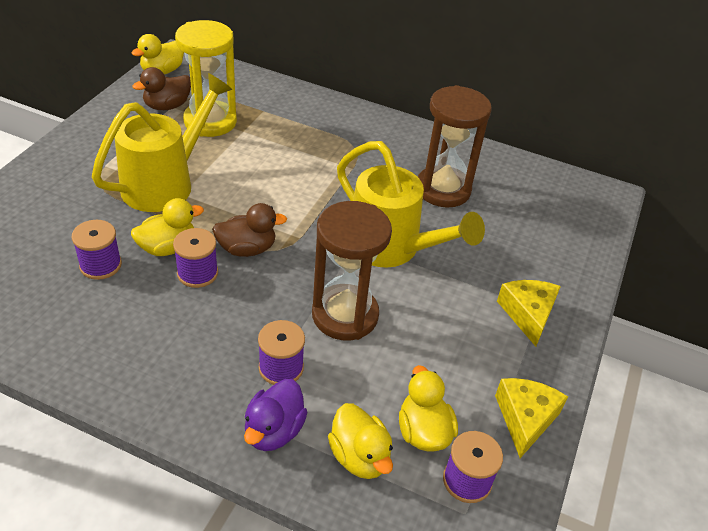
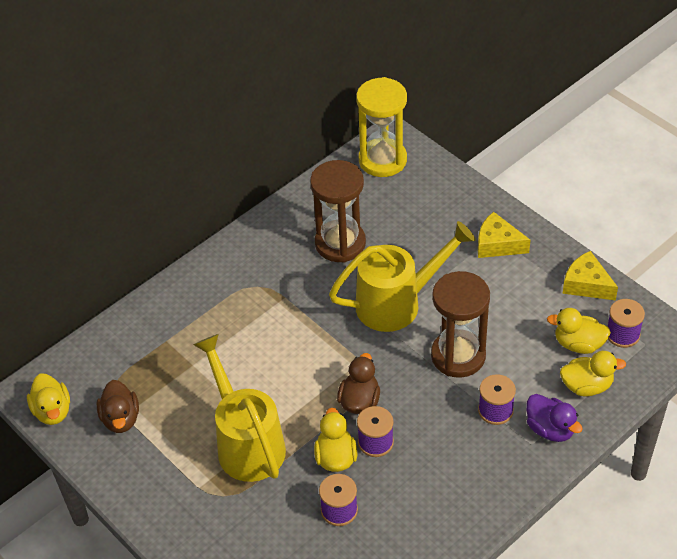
camera: 60 degrees left, 5 degrees up
yellow hourglass [175,20,237,137] -> yellow hourglass moved to [356,77,407,177]

